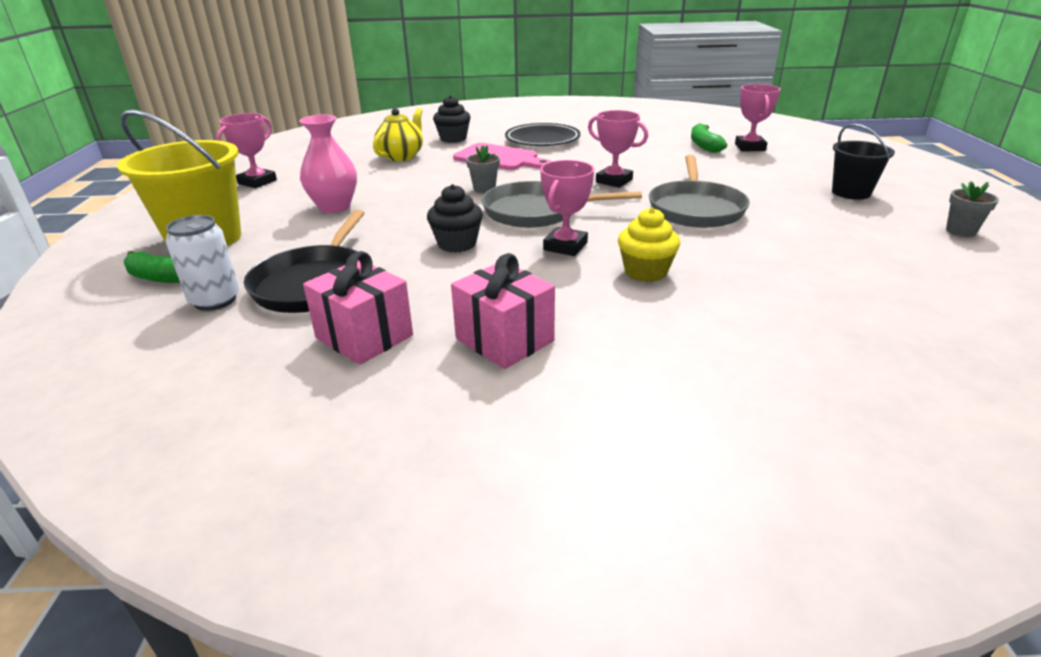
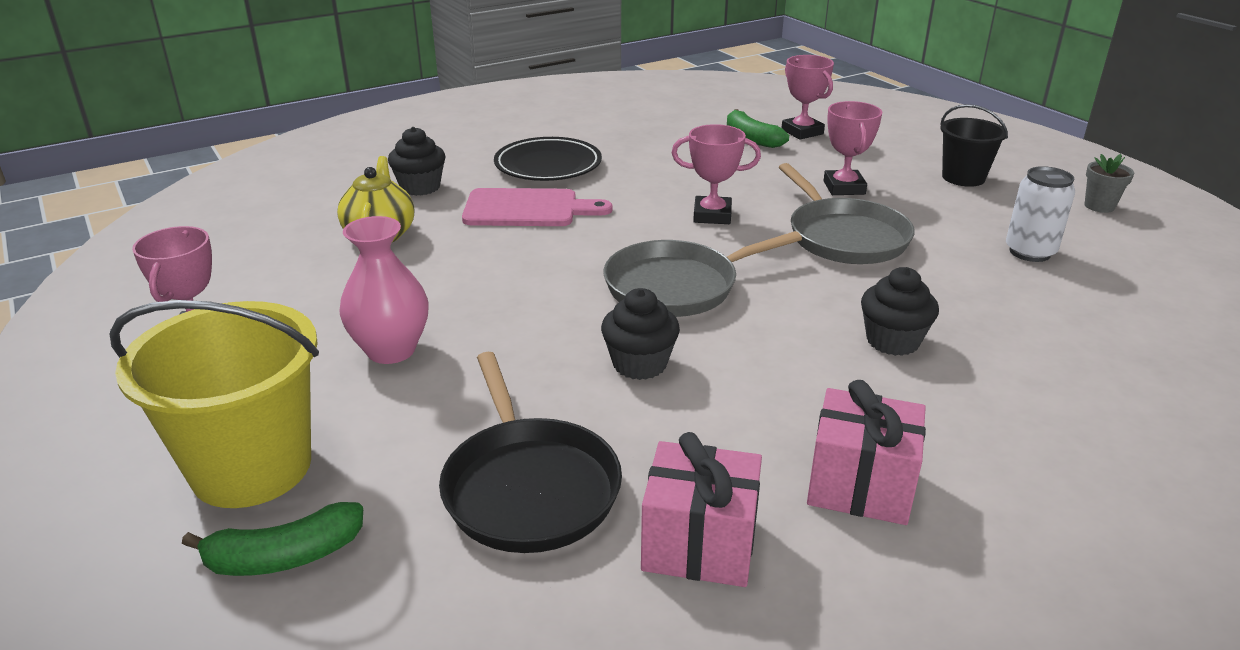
camera: 30 degrees left, 0 degrees up
white can [166,215,239,311] -> white can moved to [1006,166,1075,262]
grey flower pot [466,145,500,193] -> none
pink trophy [540,160,594,256] -> pink trophy moved to [823,101,882,195]
yellow cupcake [618,207,680,282] -> black cupcake [861,267,939,356]

